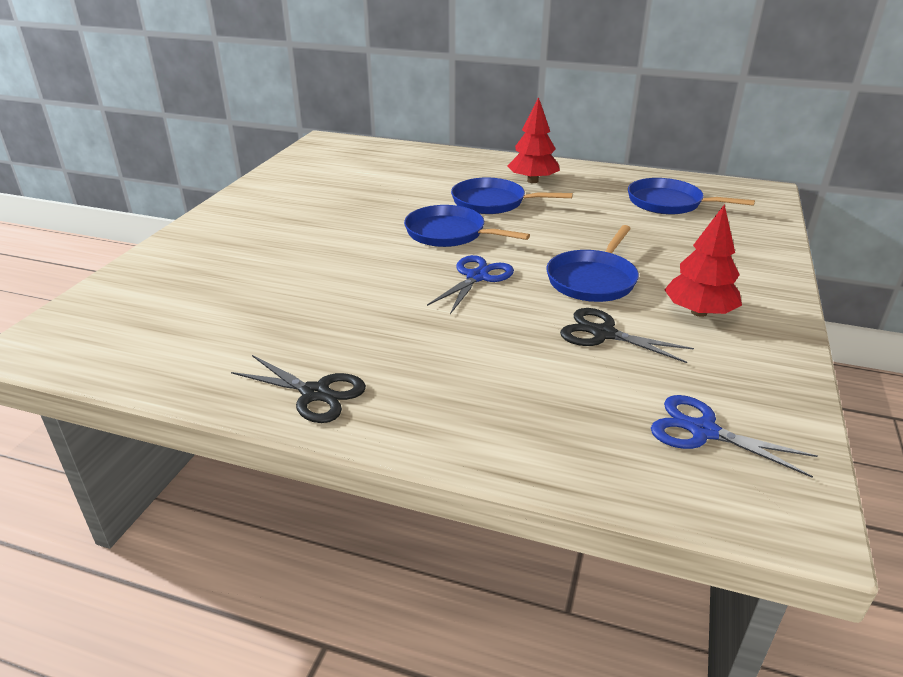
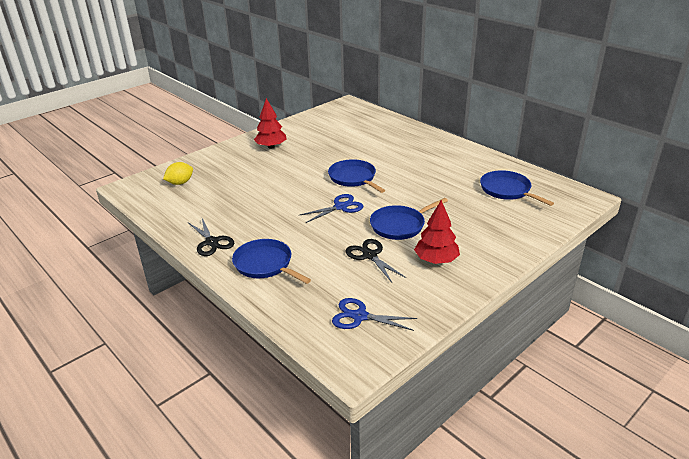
camera: 30 degrees right, 0 degrees up
blue pan [451,178,573,214] -> blue pan moved to [232,239,311,284]
red tree [507,97,560,183] -> red tree moved to [254,98,287,149]
blue scissors [651,395,817,477] -> blue scissors turned 45 degrees counterclockwise [332,298,417,331]
none -> yellow lemon [163,162,193,185]

